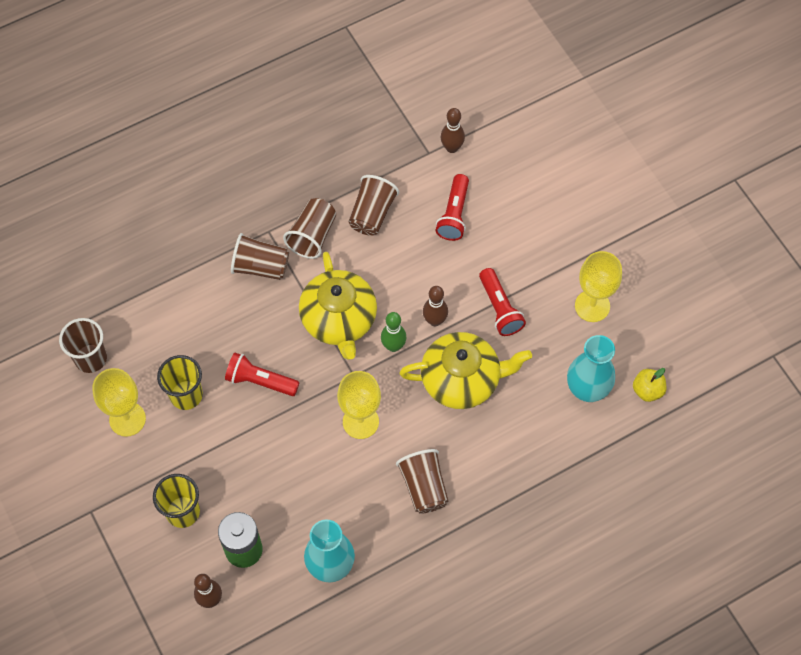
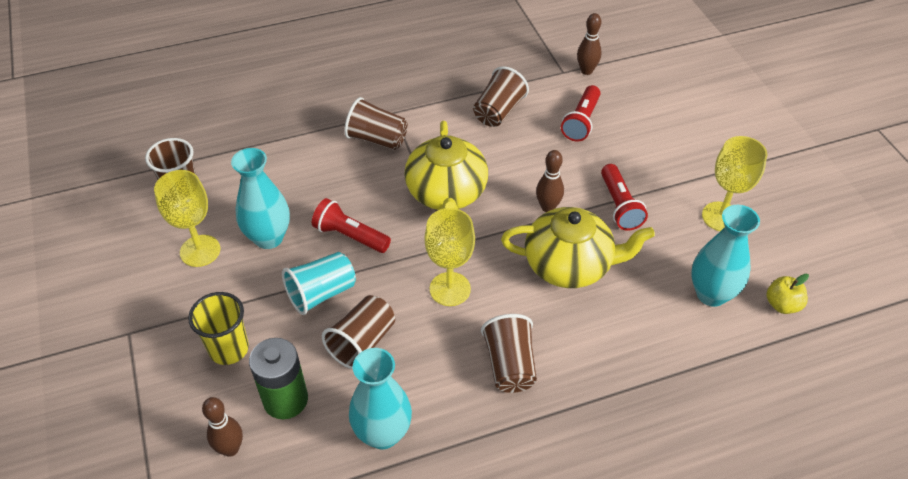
camera: 10 degrees right, 15 degrees down
yellow cup [157,355,203,410] -> turquoise vase [231,148,290,249]
brown cup [283,198,336,259] -> brown cup moved to [322,295,395,369]
green bowling pin [381,312,407,352] -> none
none -> turquoise cup [282,252,356,315]

